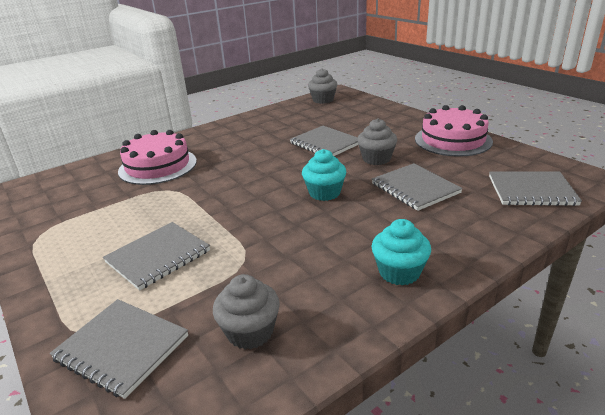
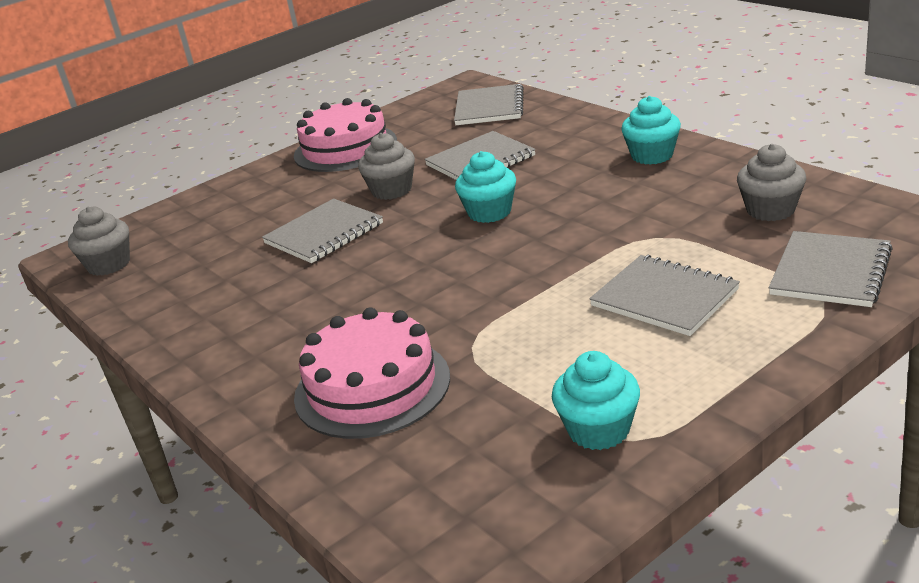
camera: 90 degrees left, 0 degrees up
none -> turquoise cupcake [552,351,640,450]

